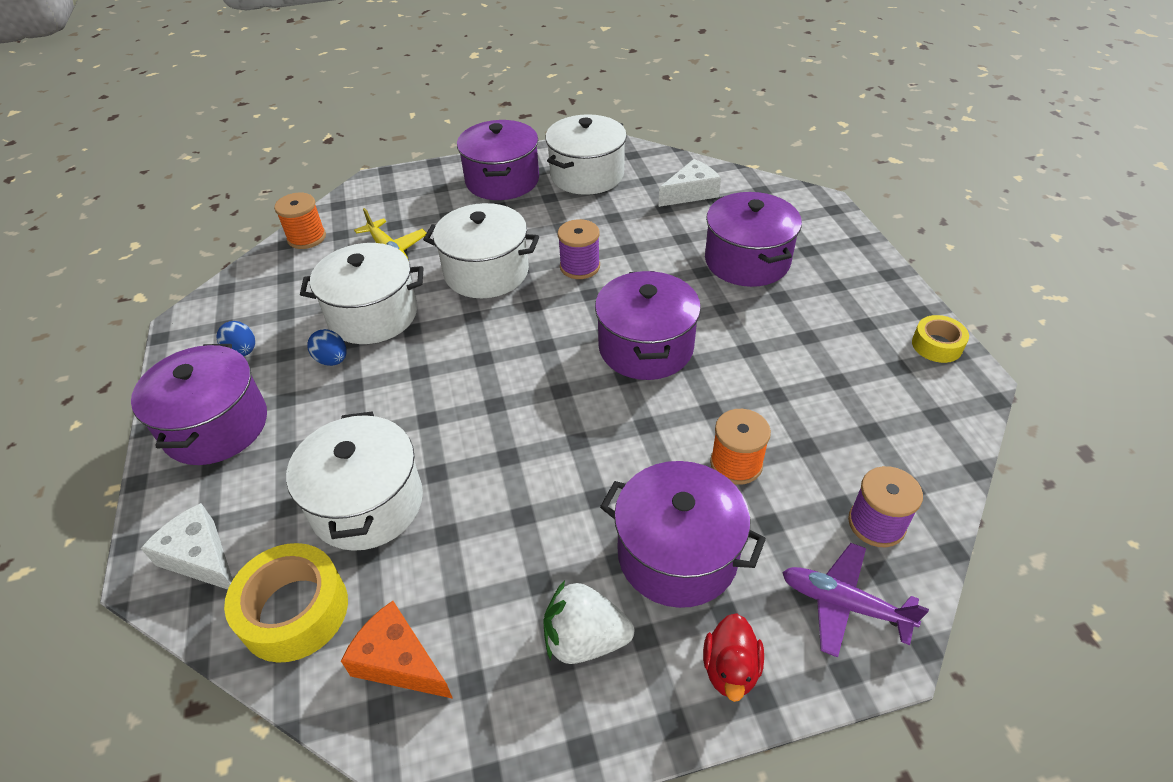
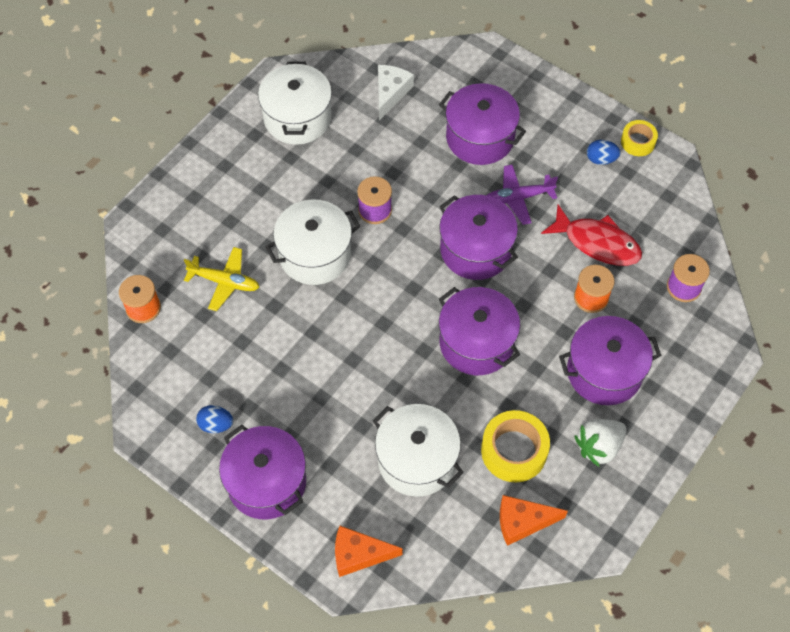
camera: 40 degrees left, 15 degrees up
white cheese [140,503,233,590] -> orange cheese [335,526,403,577]
yellow tape [224,543,348,663] -> yellow tape moved to [481,410,550,483]
white pot [300,243,423,344] -> none
blue egg [307,329,347,366] -> blue egg moved to [587,140,620,165]
purple pot [457,120,539,200] -> purple pot moved to [439,287,520,375]
red duck [703,613,764,702] -> none
purple plane [782,543,929,658] -> purple plane moved to [486,164,558,225]
none -> red fish [541,205,642,266]

